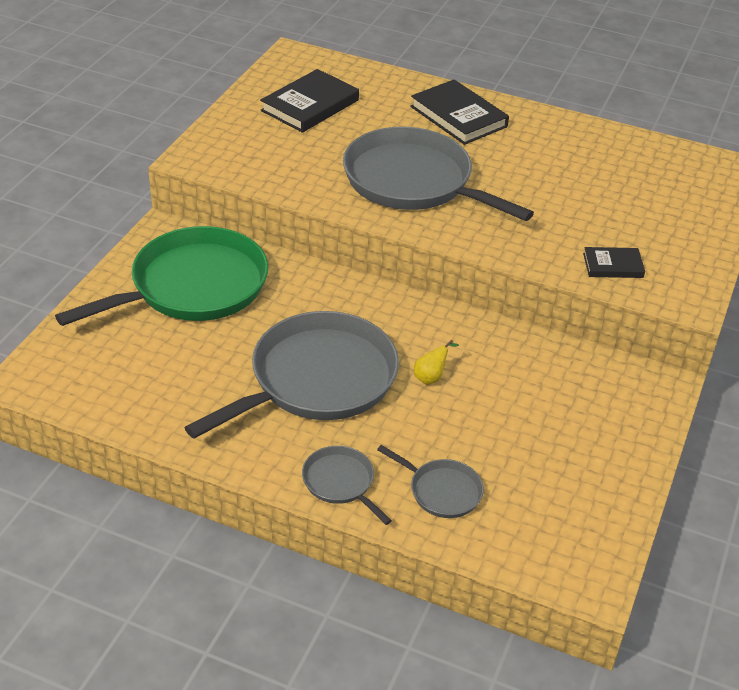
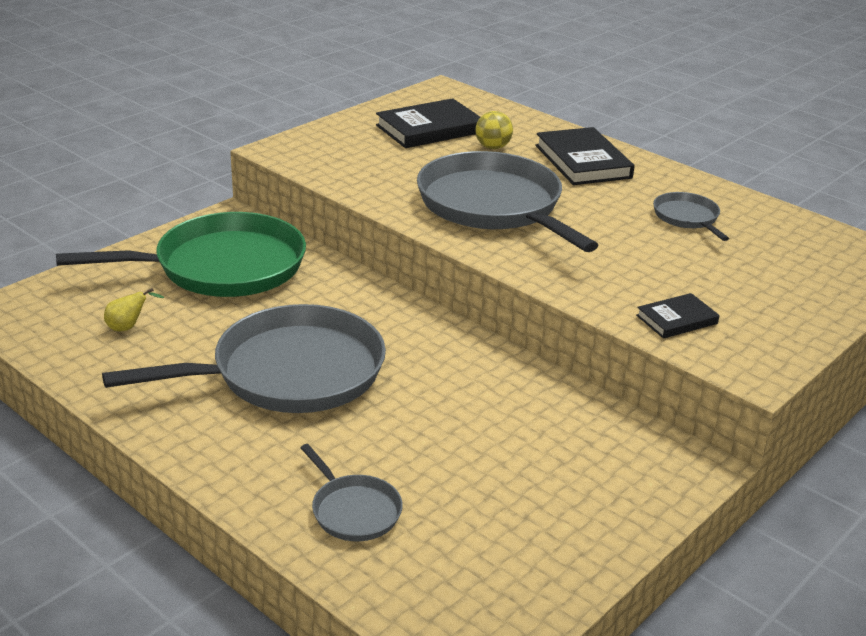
camera: 20 degrees right, 10 degrees down
grey pan [302,446,392,525] -> grey pan moved to [653,192,729,241]
yellow pear [414,340,459,385] -> yellow pear moved to [104,288,164,331]
black book [583,247,645,278] -> black book turned 45 degrees counterclockwise [636,293,720,339]
none -> yellow ball [475,111,513,149]

